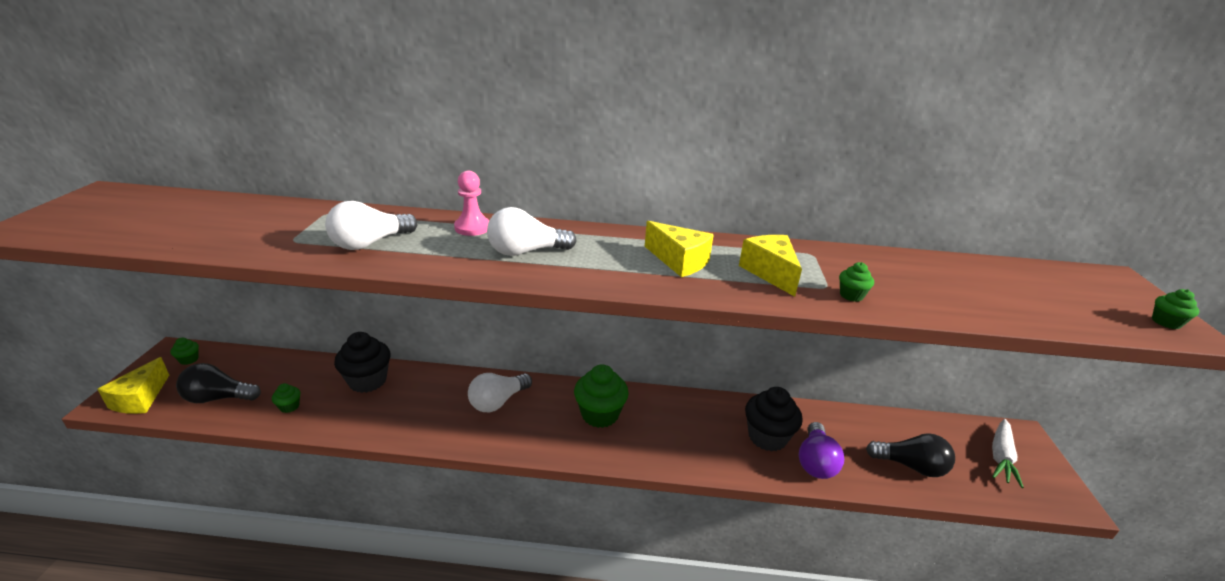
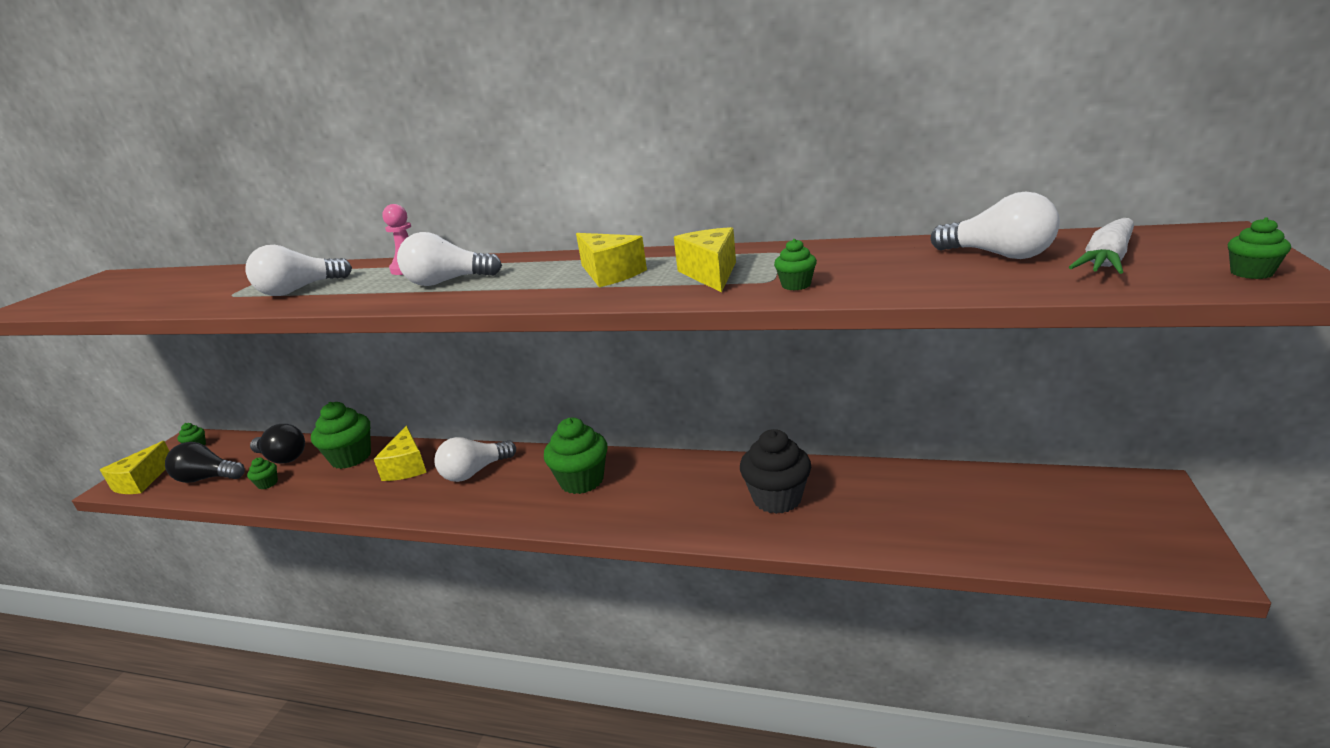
camera: 15 degrees right, 5 degrees down
black cupcake [334,332,390,393] -> green cupcake [311,402,371,469]
purple light bulb [799,422,844,479] -> none
black light bulb [866,433,955,477] -> black light bulb moved to [250,424,305,464]
white carrot [992,419,1024,488] -> white carrot moved to [1069,218,1134,274]
none -> yellow cheese [374,426,427,481]
none -> white light bulb [931,191,1060,259]

